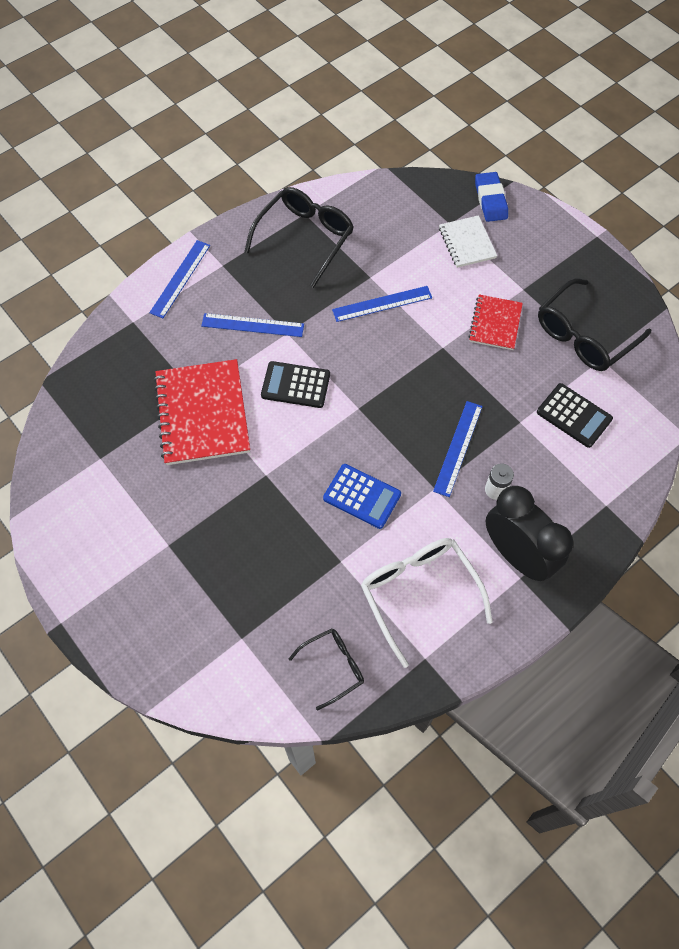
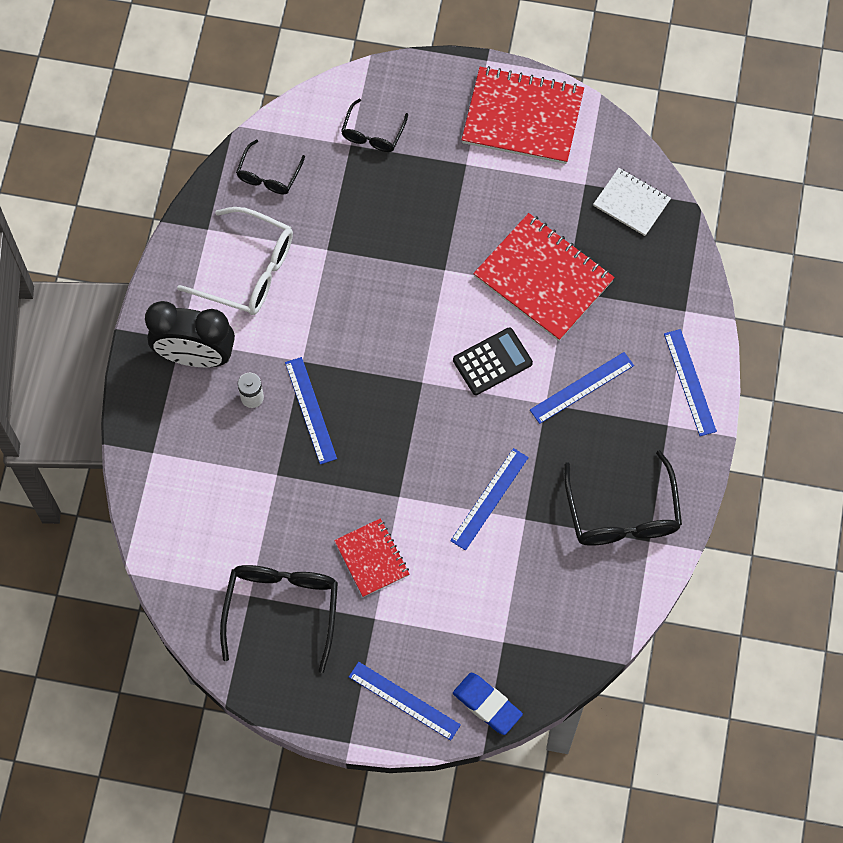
camera: 140 degrees right, 5 degrees up
blue calculator [323,464,401,529] -> none
white notebook [439,215,497,268] -> white notebook moved to [593,168,671,236]
black calculator [537,383,613,448] -> none
none -> black glasses [341,99,408,152]
none -> blue ruler [349,662,461,741]
none -> red notebook [461,66,584,164]

